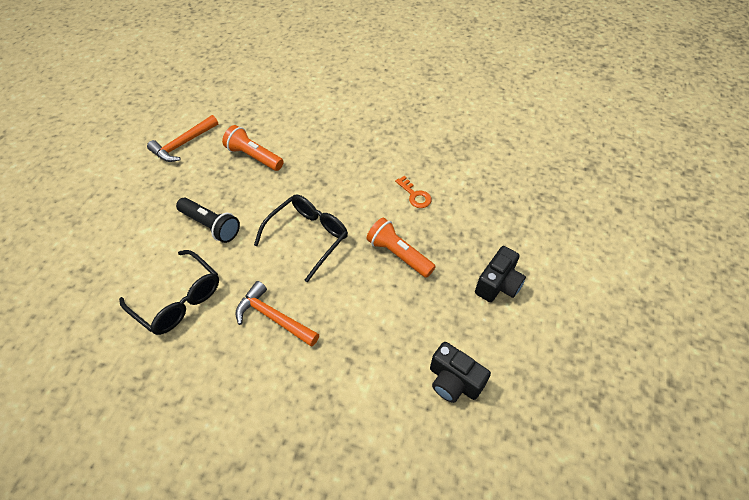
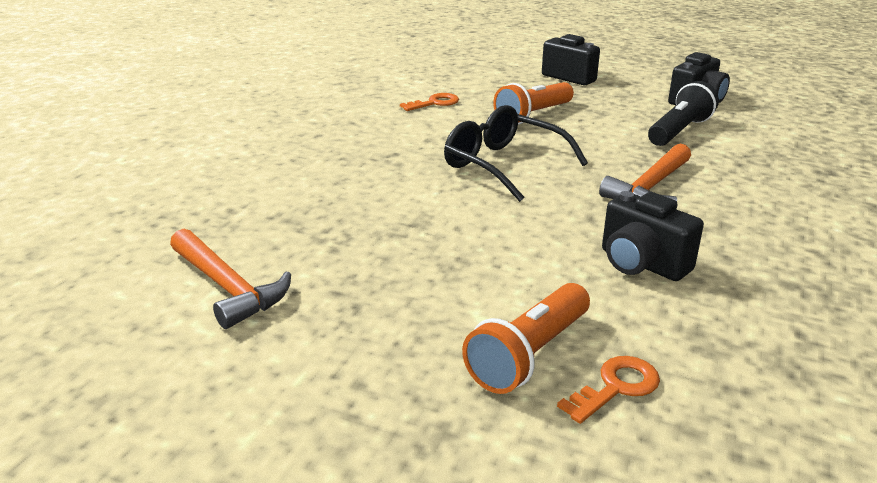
camera: 85 degrees left, 25 degrees down
black glasses [119,250,219,335] -> black camera [602,191,704,281]
black flashlight [176,198,240,243] -> black flashlight moved to [648,81,719,146]
orange flashlight [222,125,284,171] -> orange flashlight moved to [462,283,590,394]
none -> orange key [557,356,660,424]

